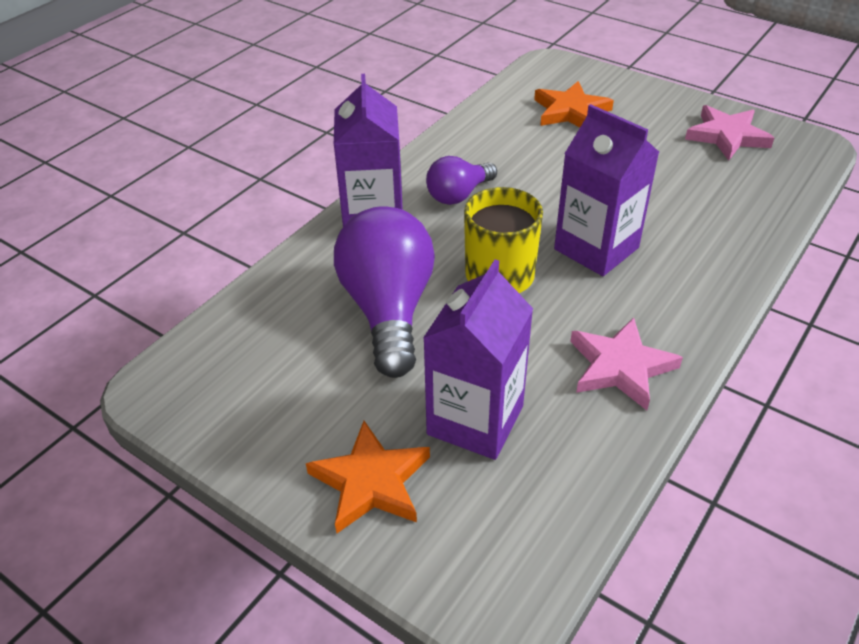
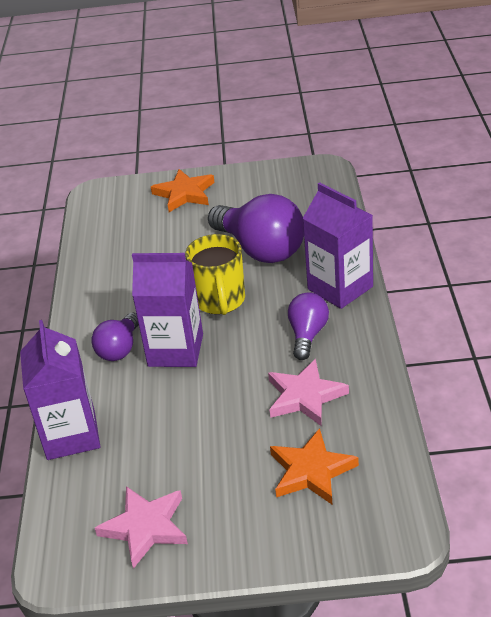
camera: 145 degrees right, 5 degrees down
purple carton [423,259,533,460] -> purple carton moved to [20,320,100,460]
pink star [570,317,683,410] -> pink star moved to [268,359,349,426]
none -> purple light bulb [91,313,139,361]

